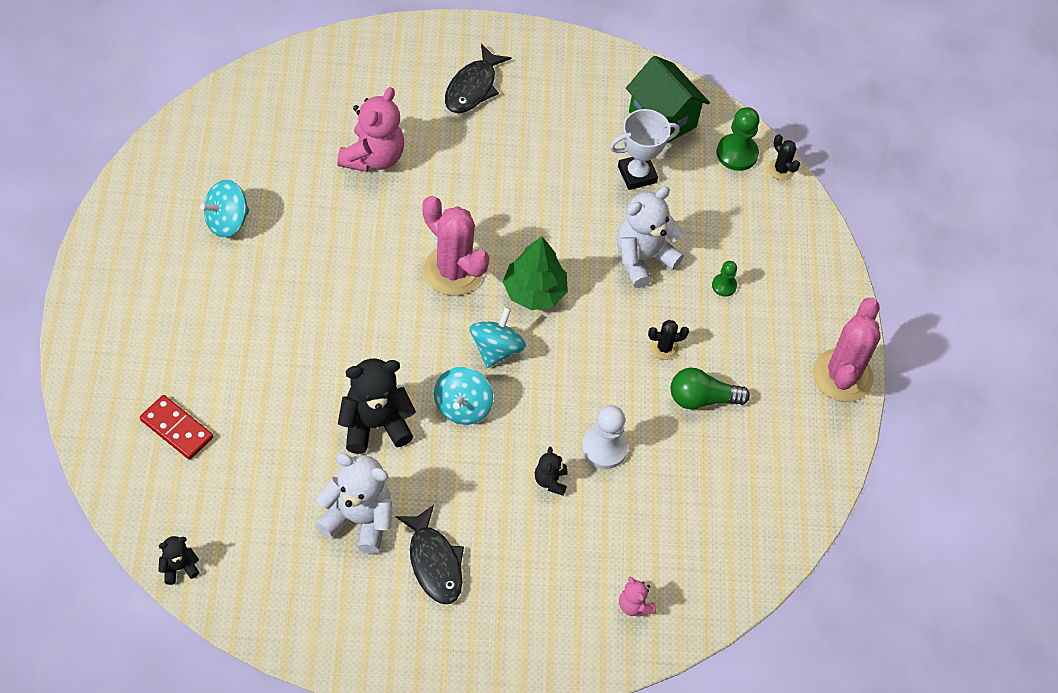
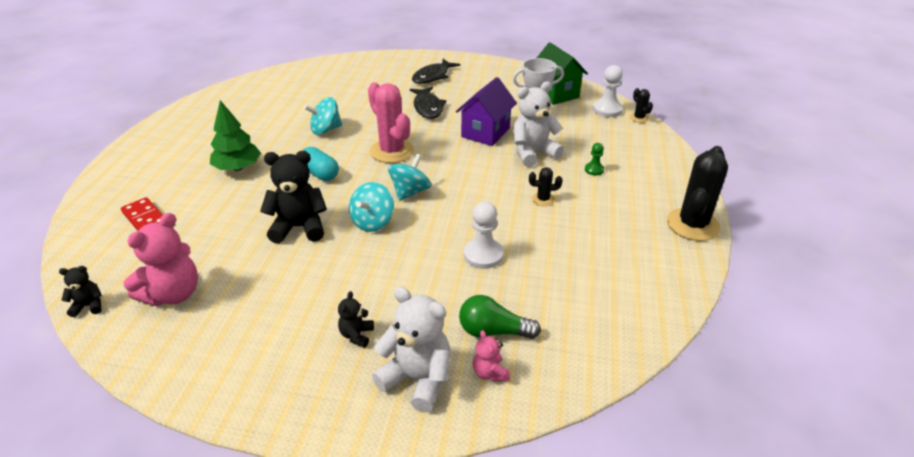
camera: 15 degrees right, 20 degrees down
turquoise spinning top [200,180,249,238] -> turquoise spinning top moved to [304,97,342,135]
white teddy bear [316,453,392,554] -> white teddy bear moved to [372,287,450,413]
pink teddy bear [337,87,404,172] -> pink teddy bear moved to [124,213,198,306]
black fish [396,505,464,604] -> black fish moved to [410,87,447,119]
green tree [503,236,568,310] -> green tree moved to [210,100,261,171]
black teddy bear [535,447,568,496] -> black teddy bear moved to [338,291,374,348]
green light bulb [671,368,750,410] -> green light bulb moved to [459,295,541,339]
green pawn [717,107,760,171] -> white pawn [593,65,623,117]
pink cactus [813,298,881,402] -> black cactus [667,146,728,241]
none -> turquoise capsule [302,147,339,181]
none -> purple house [456,77,517,146]

